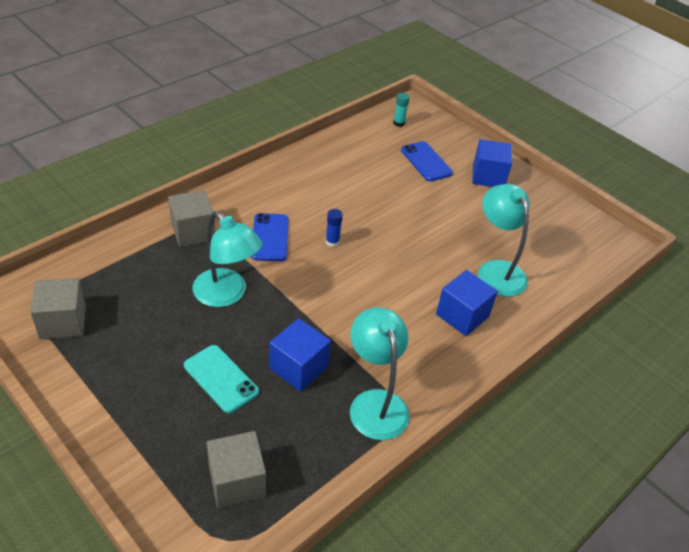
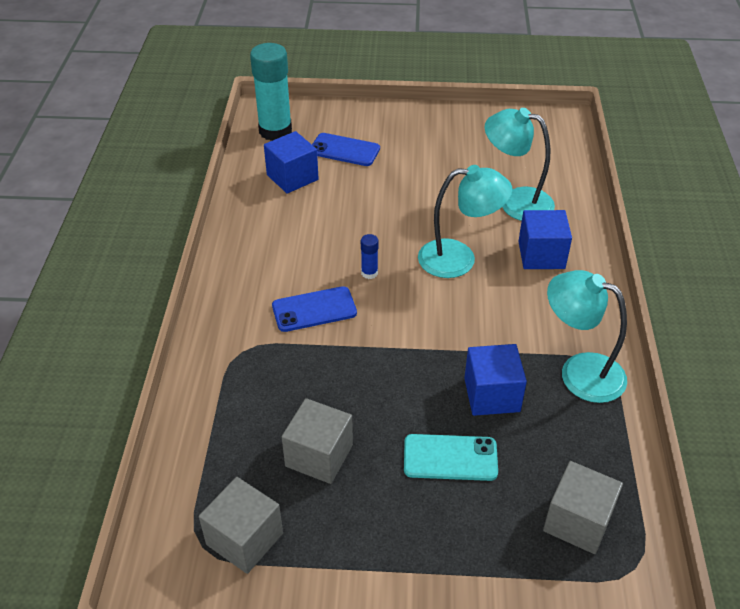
camera: 40 degrees left, 0 degrees up
grey cube [168,190,215,247] -> grey cube moved to [282,398,353,484]
turquoise lamp [193,211,263,307] -> turquoise lamp moved to [418,165,512,278]
blue phone [251,213,289,261] -> blue phone turned 60 degrees counterclockwise [272,286,357,332]
turquoise glue stick [393,93,410,127] -> turquoise glue stick [250,43,292,141], size x2.35
blue cube [472,139,512,187] -> blue cube moved to [264,131,319,194]

